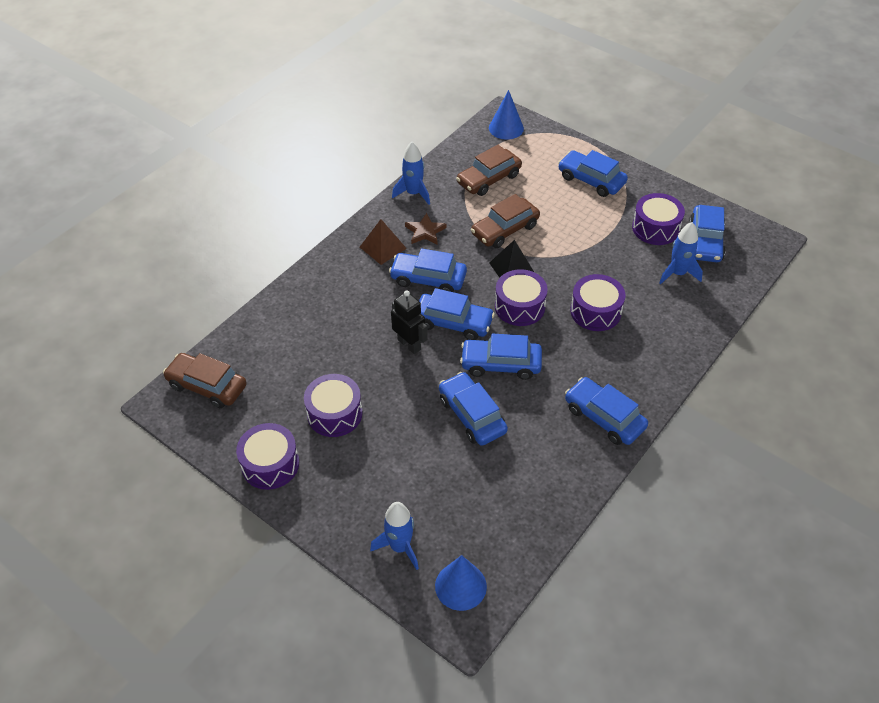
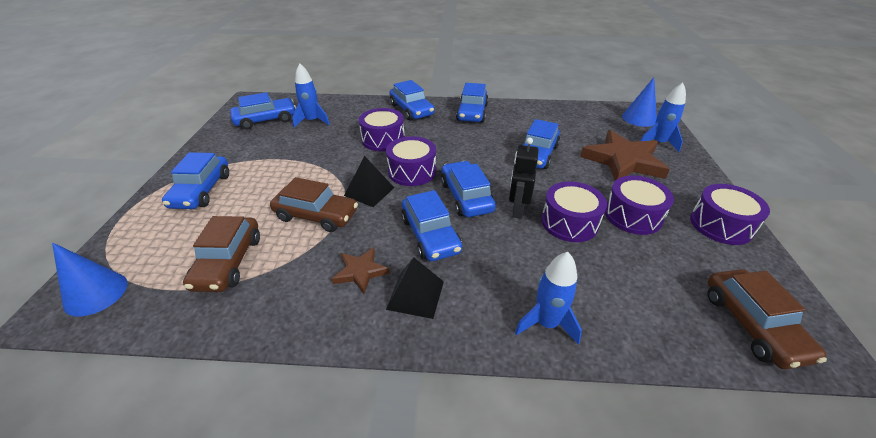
camera: 125 degrees left, 10 degrees down
brown pyramid [360,219,407,265] -> black pyramid [386,257,444,319]
blue rocket [392,142,430,205] -> blue rocket moved to [515,252,582,345]
brown car [456,145,522,196] -> brown car turned 75 degrees clockwise [183,216,260,292]
blue car [460,333,542,380] -> blue car moved to [389,80,435,120]
purple drum [632,193,685,245] -> purple drum moved to [541,181,607,242]
none -> brown star [580,130,670,181]

